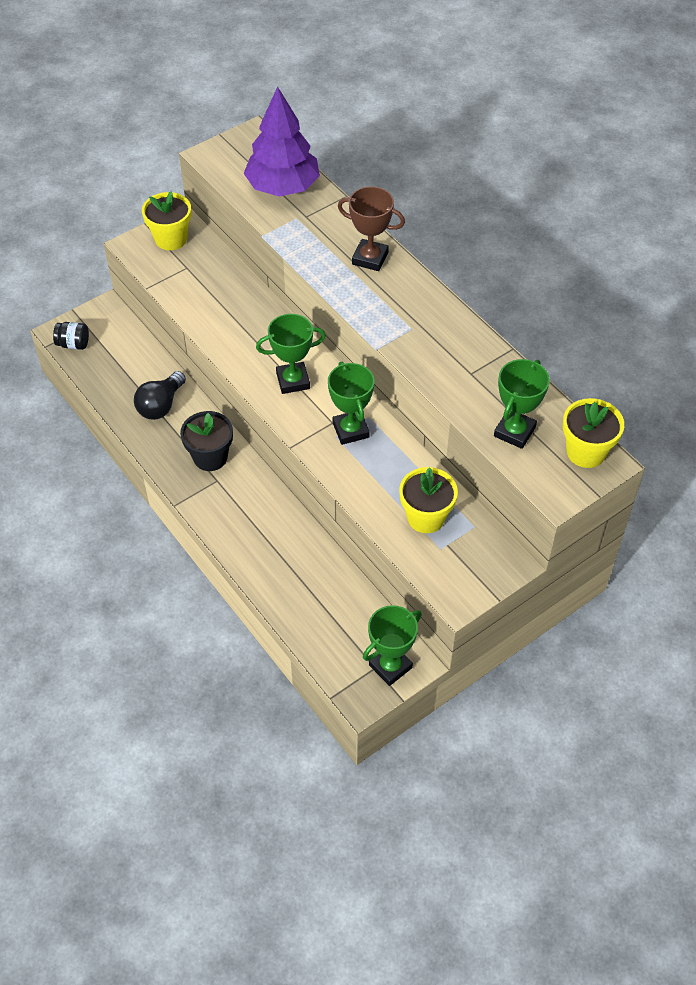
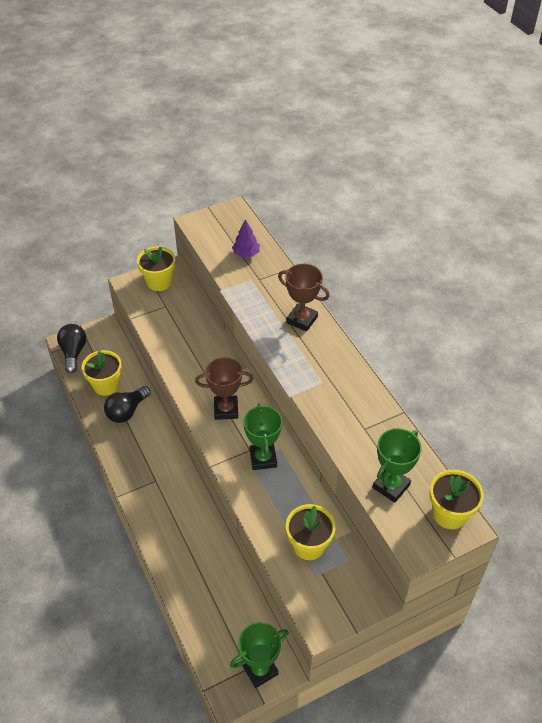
camera: 10 degrees right, 5 degrees down
black jar [53,322,89,350] -> black light bulb [57,324,86,373]
black flower pot [180,411,233,471] -> none
purple tree [244,87,320,197] -> purple tree [232,220,260,257], size x0.47
green trophy [256,314,326,394] -> brown trophy [195,357,253,420]
none -> yellow flower pot [82,350,122,396]

